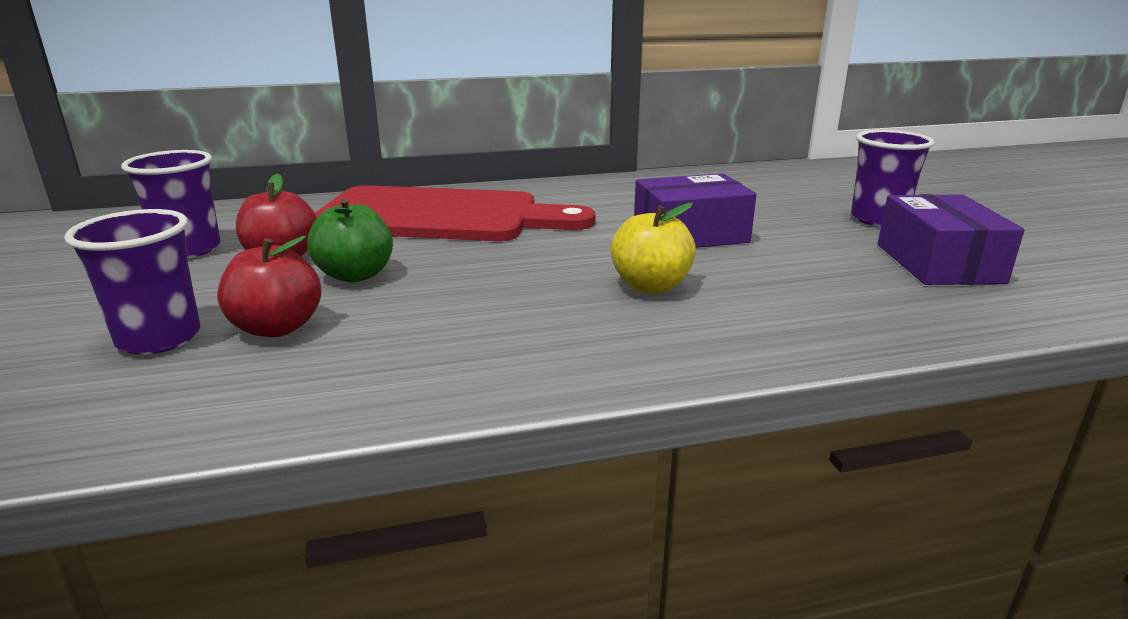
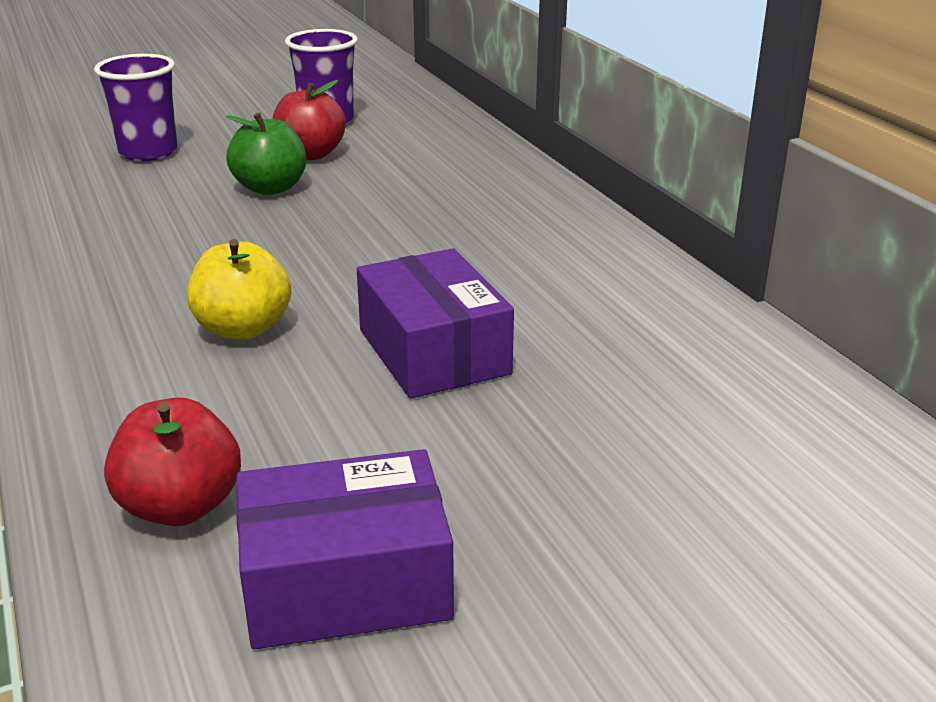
camera: 80 degrees right, 5 degrees up
red apple [217,236,321,337] -> red apple moved to [104,398,241,526]
red cutting board [315,185,595,241] -> none
purple cup [851,130,935,226] -> none

